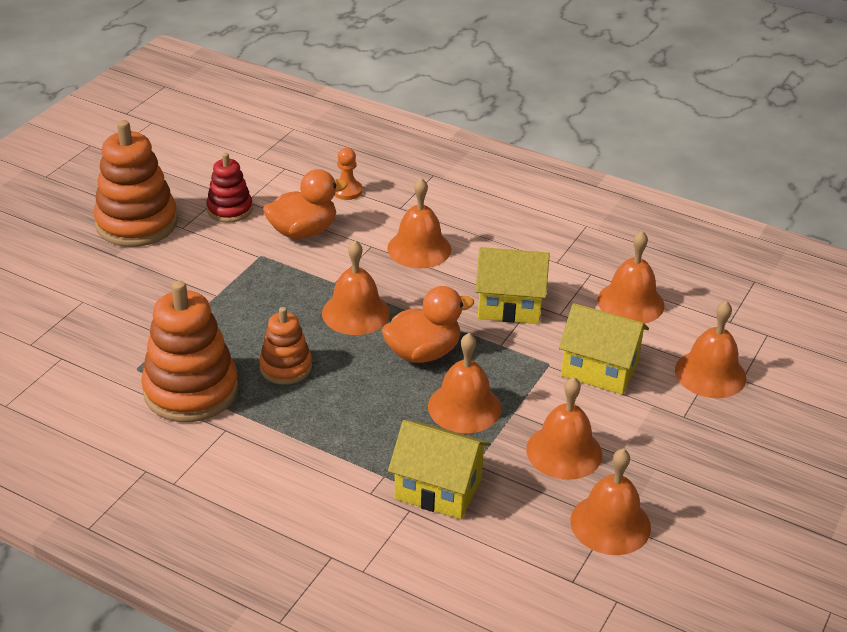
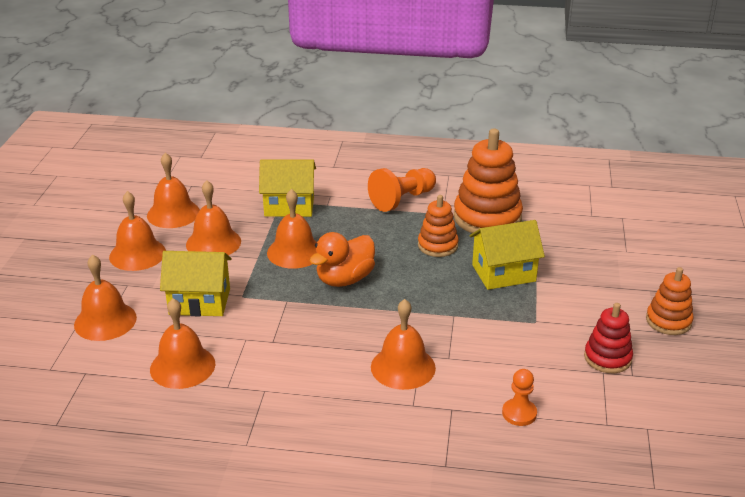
camera: 160 degrees right, 5 degrees down
orange stacking toy [94,120,178,247] -> orange stacking toy [646,267,694,335], size x0.57
orange duck [263,169,348,239] -> none
orange bell [322,240,390,335] -> orange bell moved to [109,191,166,271]
yellow house [475,247,550,324] -> yellow house moved to [469,220,545,290]
none -> orange pawn [368,168,436,212]

